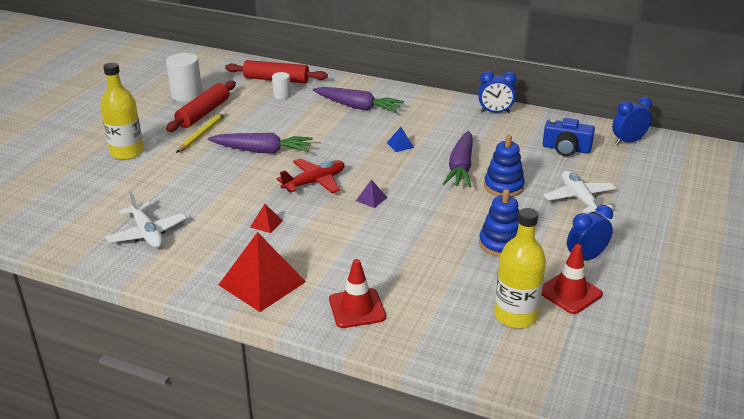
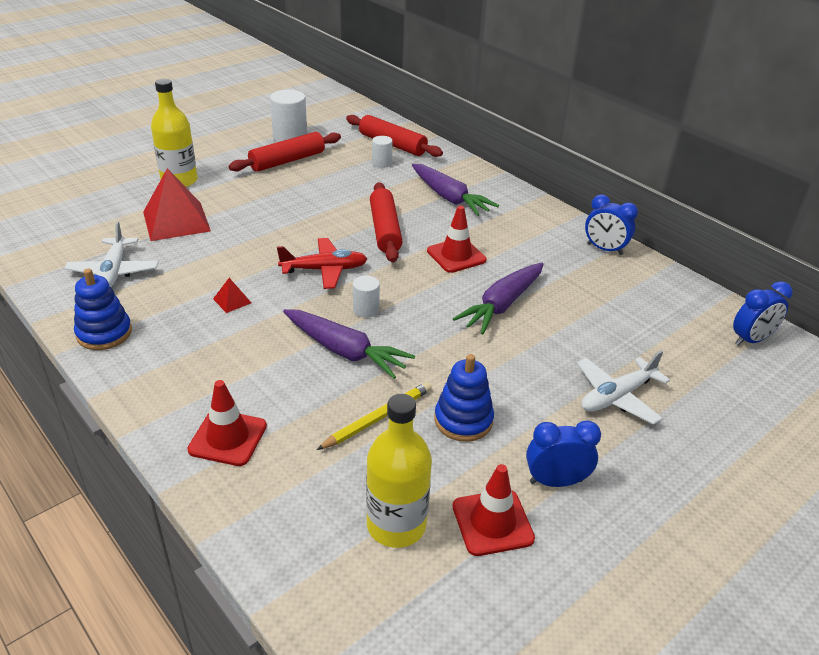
camera: 25 degrees right, 5 degrees up
yellow pencil [176,111,226,153] -> yellow pencil moved to [317,382,432,450]
purple carrot [208,133,313,154] -> purple carrot moved to [283,309,415,379]
red pyramid [219,232,306,312] -> red pyramid moved to [143,168,211,241]
purple pyramid [356,179,387,208] -> white cylinder [353,275,380,318]
blue pyramid [387,127,414,152] -> red traffic cone [427,205,486,273]
blue stacking toy [484,135,525,197] -> blue stacking toy moved to [74,269,132,350]
blue camera [542,118,595,156] -> none
white plane [544,171,616,214] -> white plane turned 135 degrees counterclockwise [577,350,670,425]
blue clock [612,97,652,145] -> blue clock turned 150 degrees clockwise [733,281,793,346]
none -> red rolling pin [370,182,403,263]

